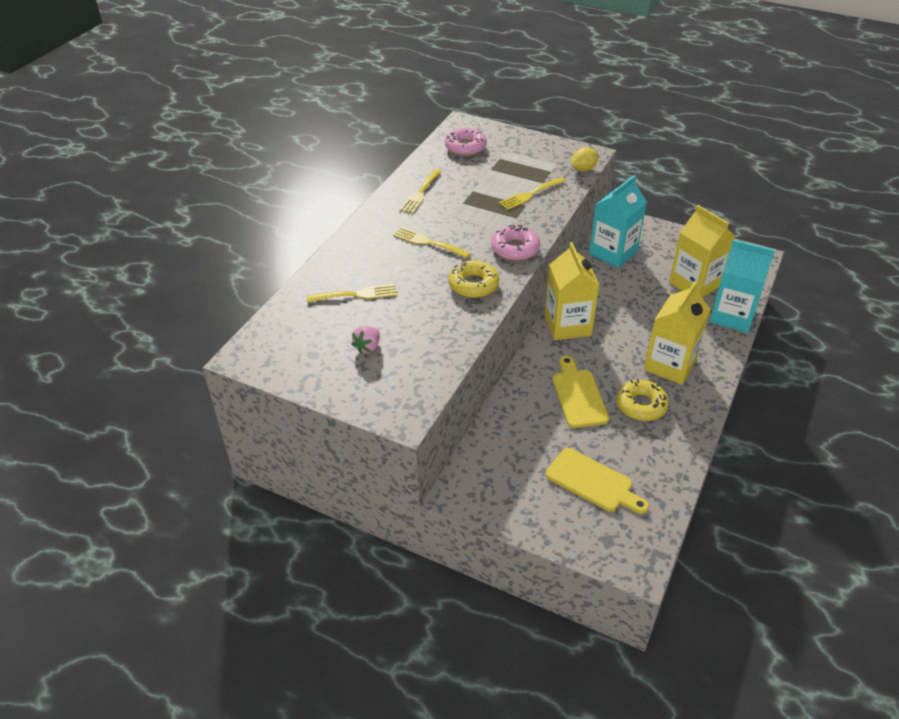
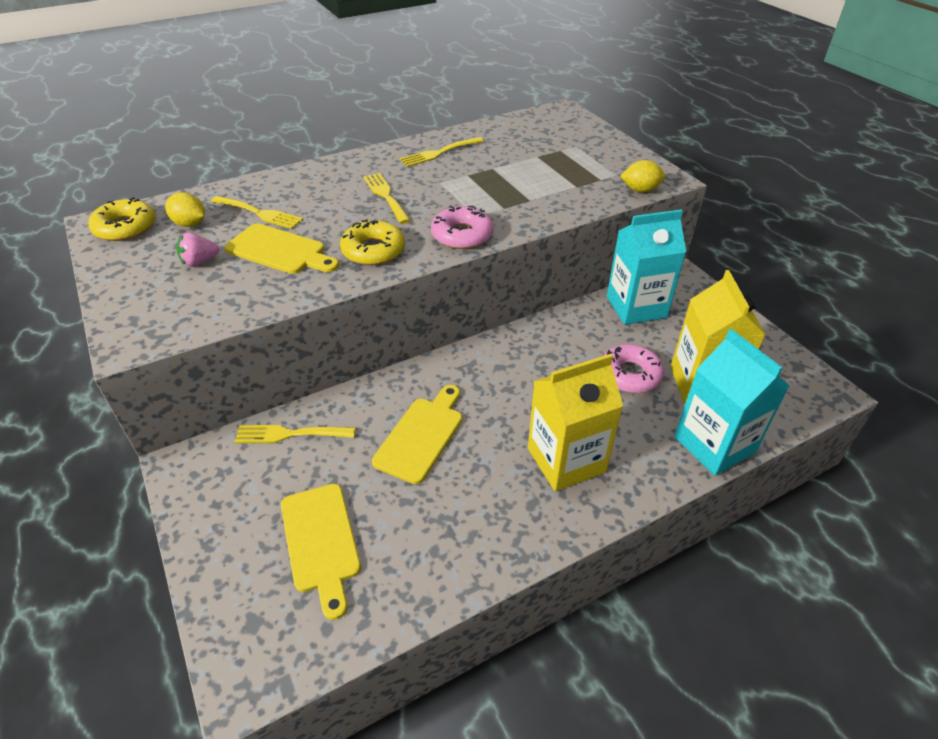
camera: 35 degrees right, 0 degrees up
pink donut [445,128,487,156] -> pink donut moved to [603,344,664,393]
yellow fork [499,177,566,210] -> yellow fork moved to [234,425,355,443]
yellow carton [545,242,600,340] -> none
yellow donut [617,379,669,421] -> yellow donut moved to [88,197,155,241]
none -> yellow lemon [165,192,205,227]
none -> yellow cutting board [225,223,339,274]

